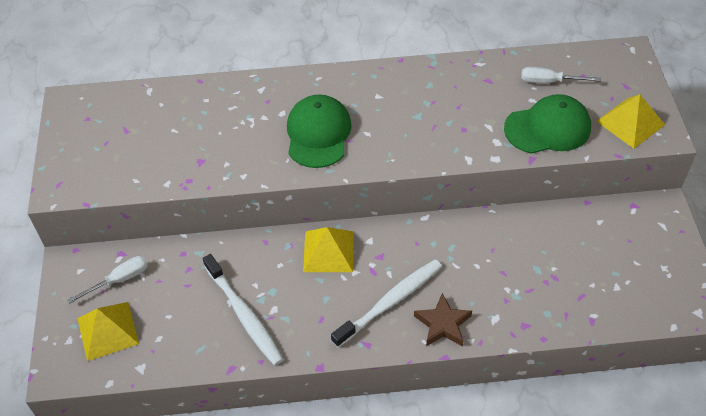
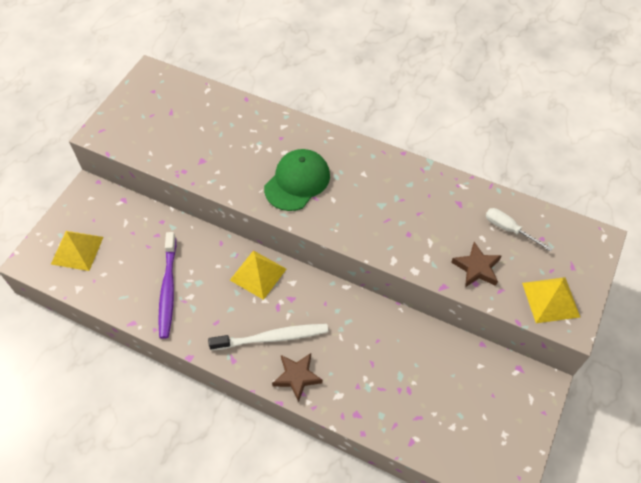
camera: 30 degrees right, 5 degrees up
white screwdriver [67,256,148,304] -> none
white toothbrush [203,254,284,366] -> purple toothbrush [158,232,176,338]
green cap [504,94,591,154] -> brown star [451,242,502,287]

